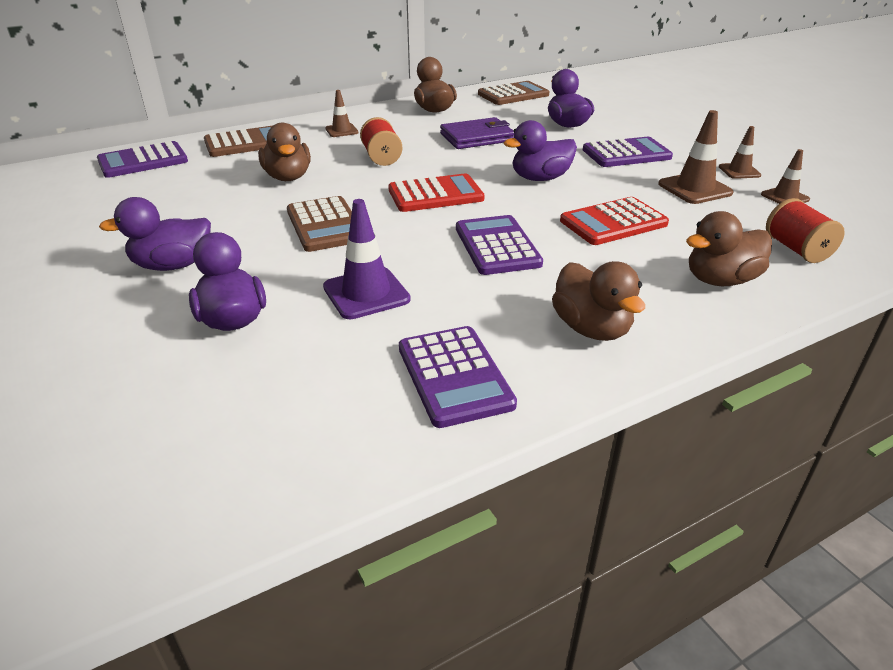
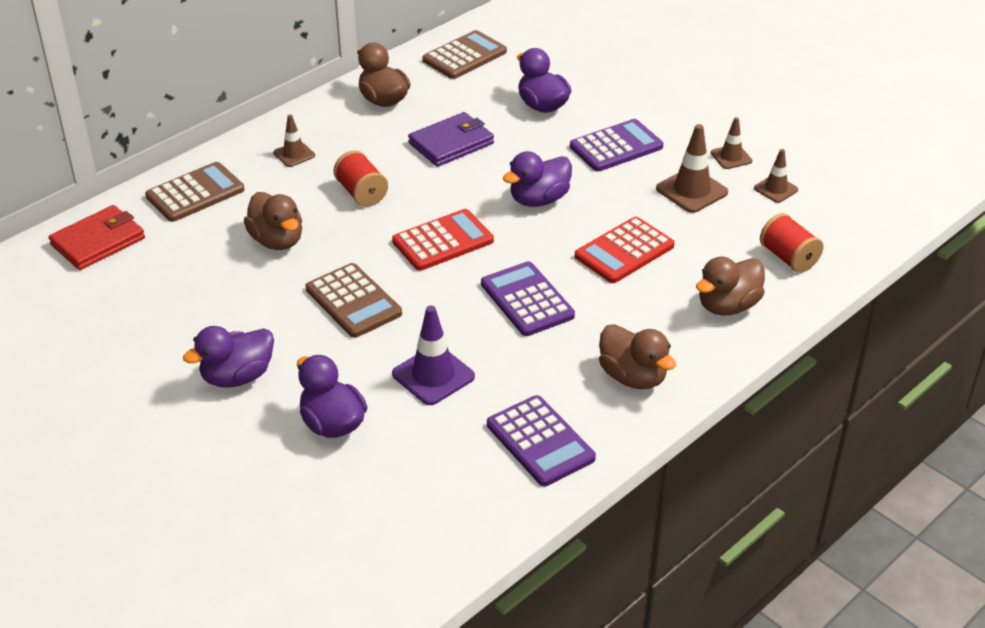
camera: 15 degrees left, 5 degrees up
purple calculator [97,141,188,178] -> red wallet [49,205,145,270]

